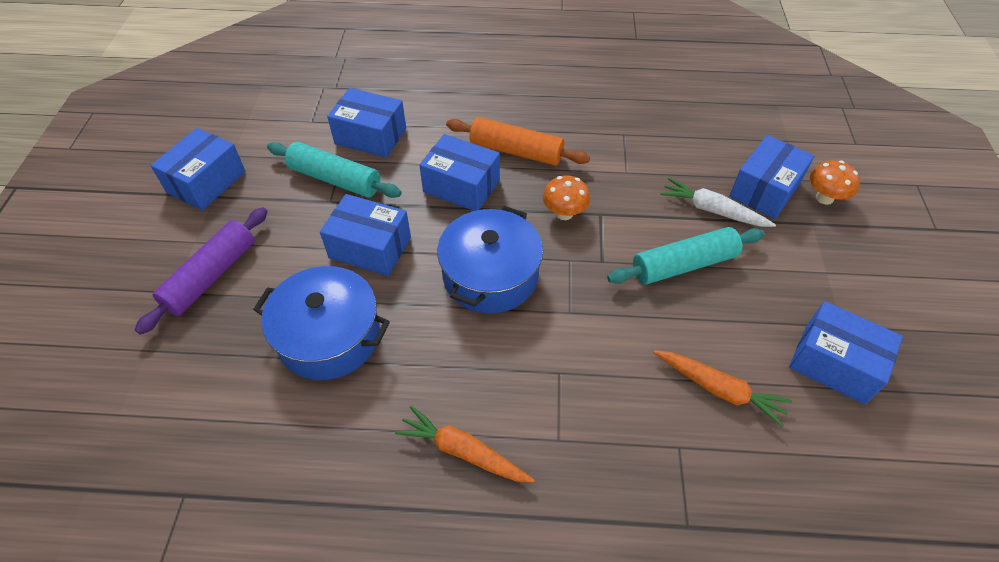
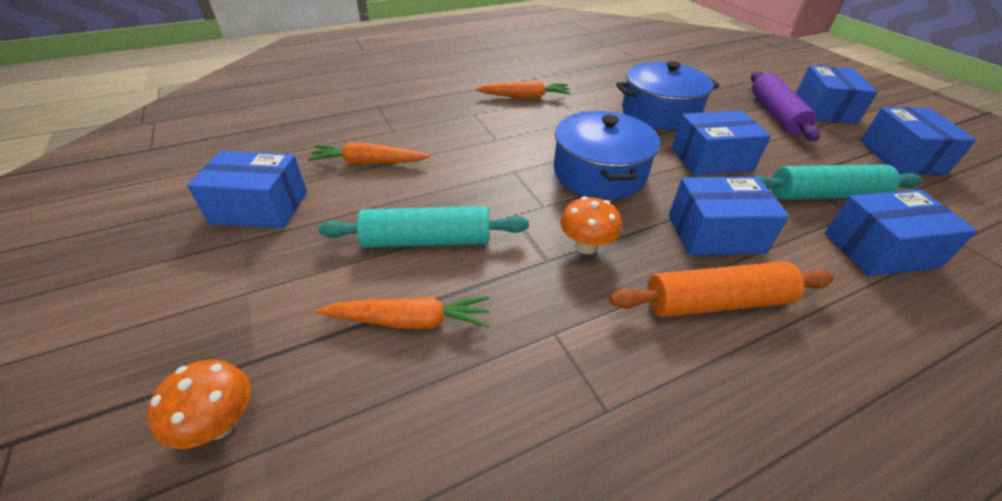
camera: 150 degrees right, 10 degrees down
turquoise rolling pin [607,227,764,284] -> turquoise rolling pin turned 45 degrees clockwise [318,206,529,248]
white carrot [660,178,776,227] -> orange carrot [316,296,490,329]
blue box [729,135,814,219] -> blue box moved to [795,65,878,124]

